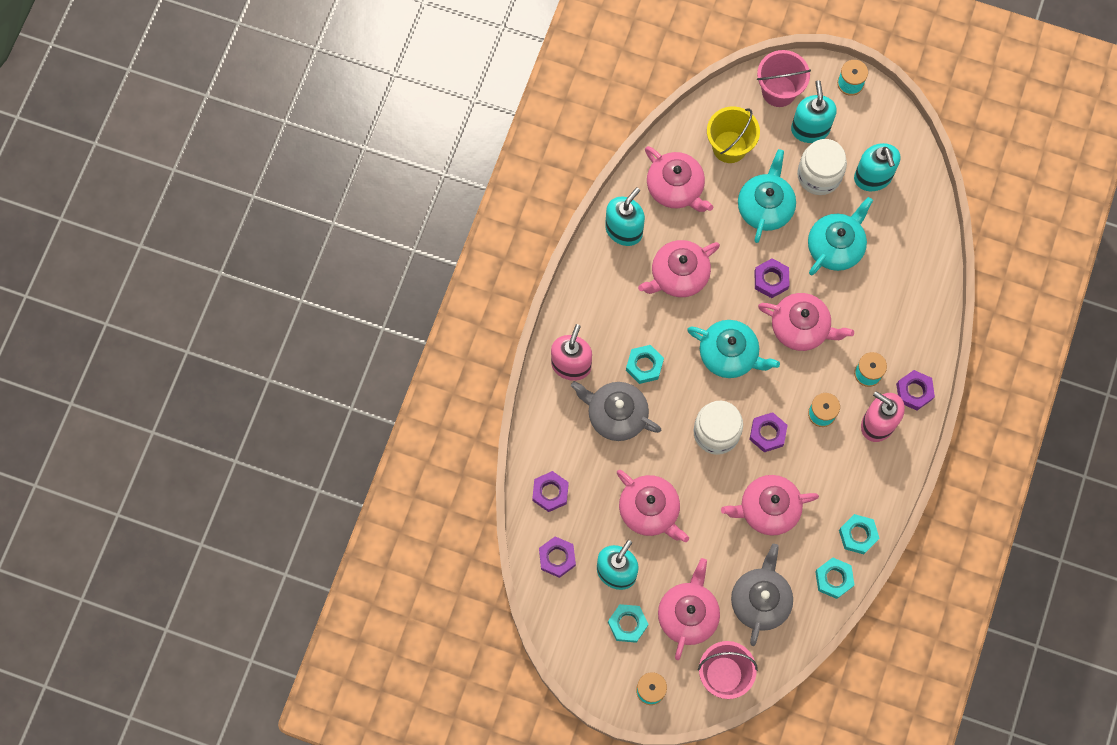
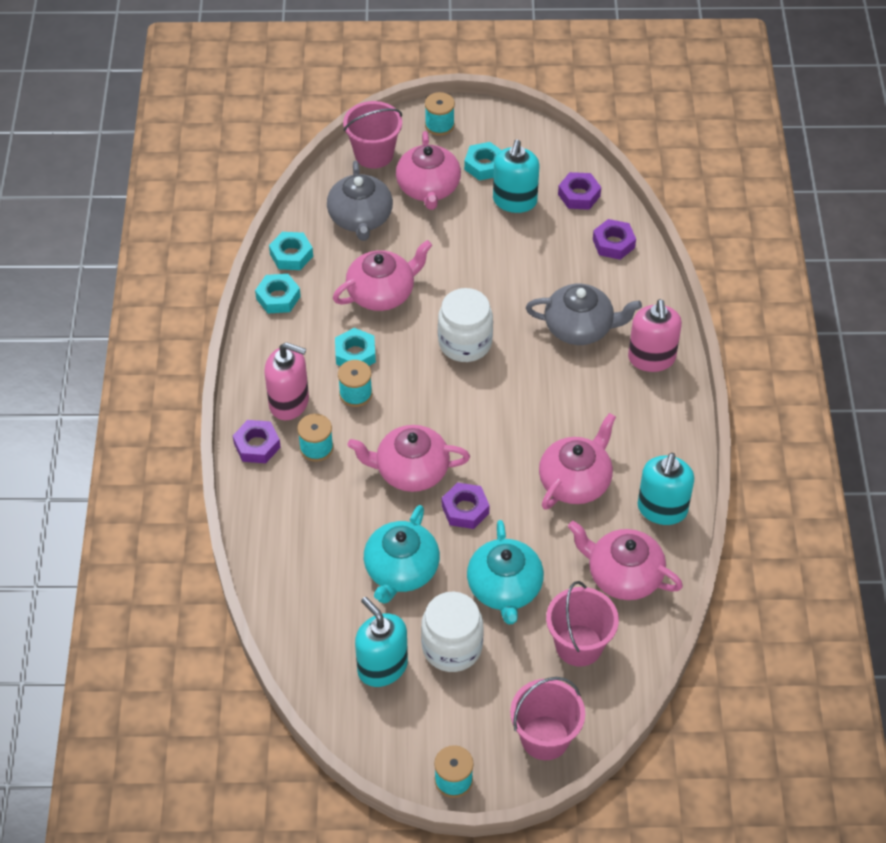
camera: 160 degrees right, 20 degrees down
pink teapot [617,470,689,542] -> none
turquoise nut [626,345,664,384] -> turquoise nut moved to [335,328,376,366]
turquoise teapot [687,320,780,378] -> none
yellow bucket [707,107,760,163] -> pink bucket [546,581,619,667]
purple nut [749,412,788,452] -> none
turquoise soap dispenser [791,80,837,143] -> none

